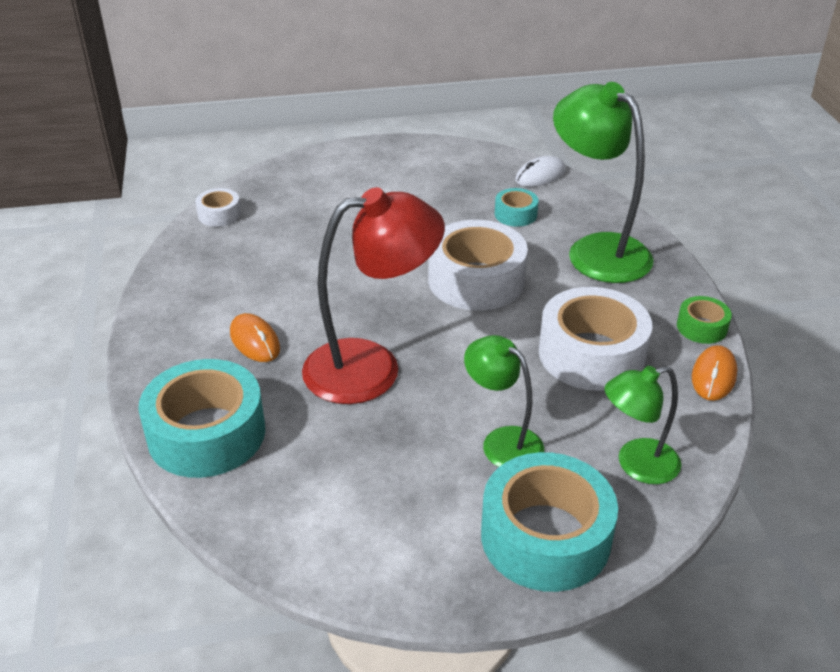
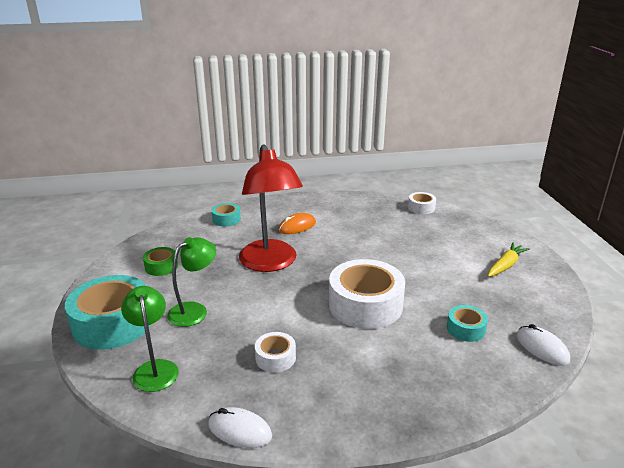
camera: 90 degrees right, 10 degrees down
turquoise tape [138,359,265,478] -> turquoise tape [212,203,241,227], size x0.48
white tape [539,287,652,391] -> white tape [255,332,296,372], size x0.48
green lamp [553,82,654,283] -> none
green tape [677,296,732,344] -> green tape moved to [143,247,178,276]
orange mouse [692,345,737,401] -> white mouse [208,407,272,448]
none -> yellow carrot [488,243,530,277]

